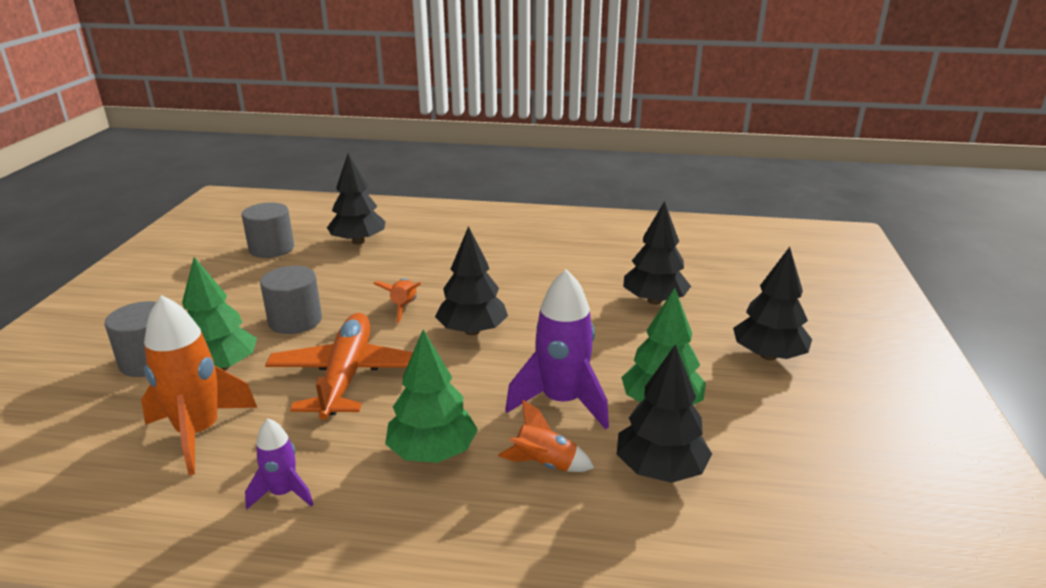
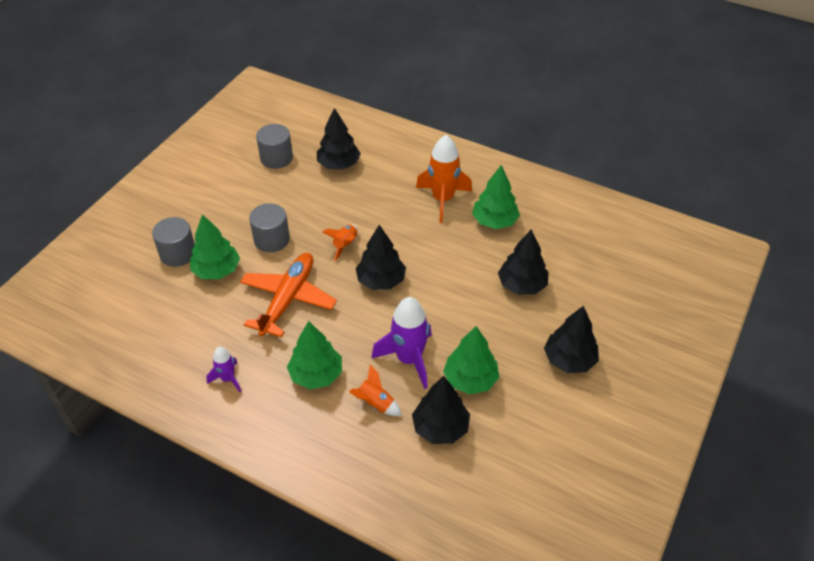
camera: 20 degrees right, 20 degrees up
orange rocket [141,295,257,475] -> orange rocket moved to [416,135,472,223]
none -> green tree [472,165,520,229]

